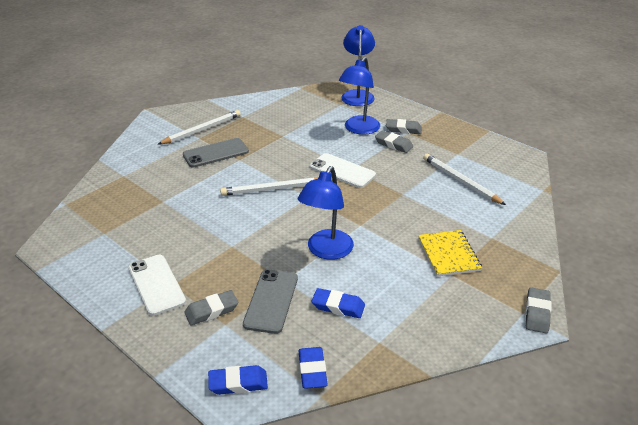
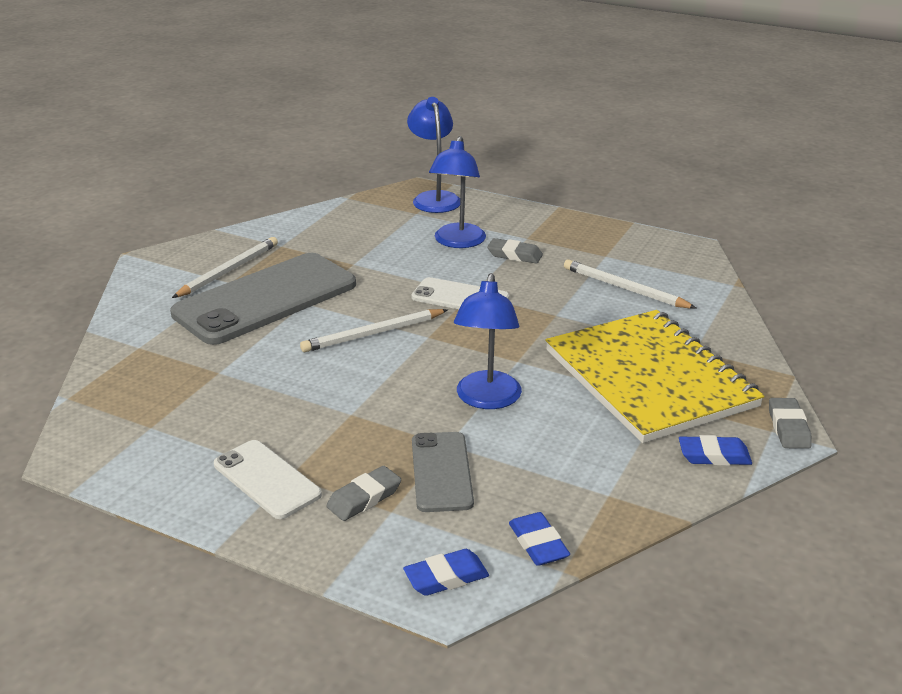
camera: 15 degrees left, 5 degrees down
grey phone [183,138,249,168] -> grey phone [170,253,356,345], size x1.91
blue eraser [312,288,365,318] -> blue eraser moved to [679,435,752,466]
grey eraser [386,119,422,134] -> none
yellow notebook [418,230,482,277] -> yellow notebook [545,310,765,443], size x2.20

